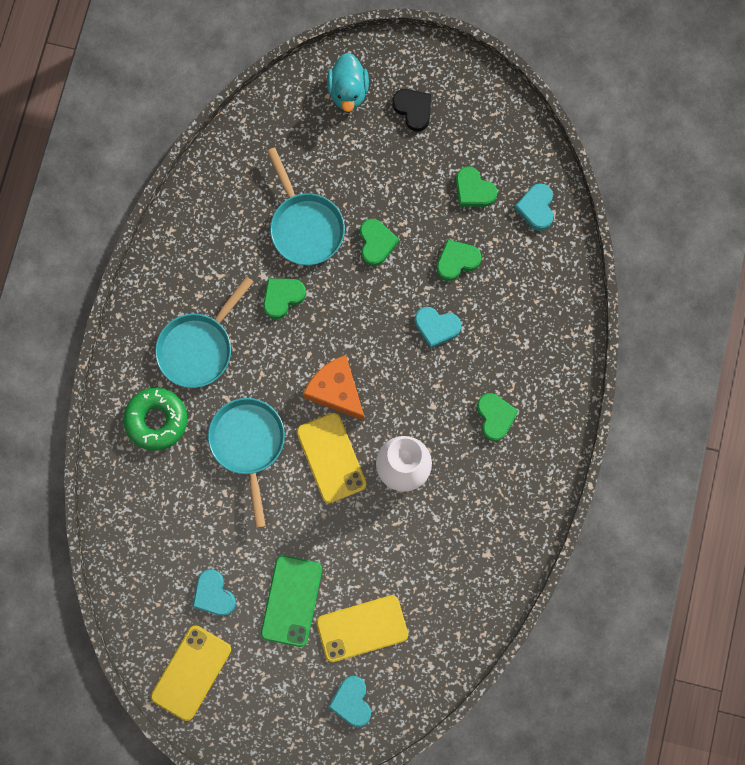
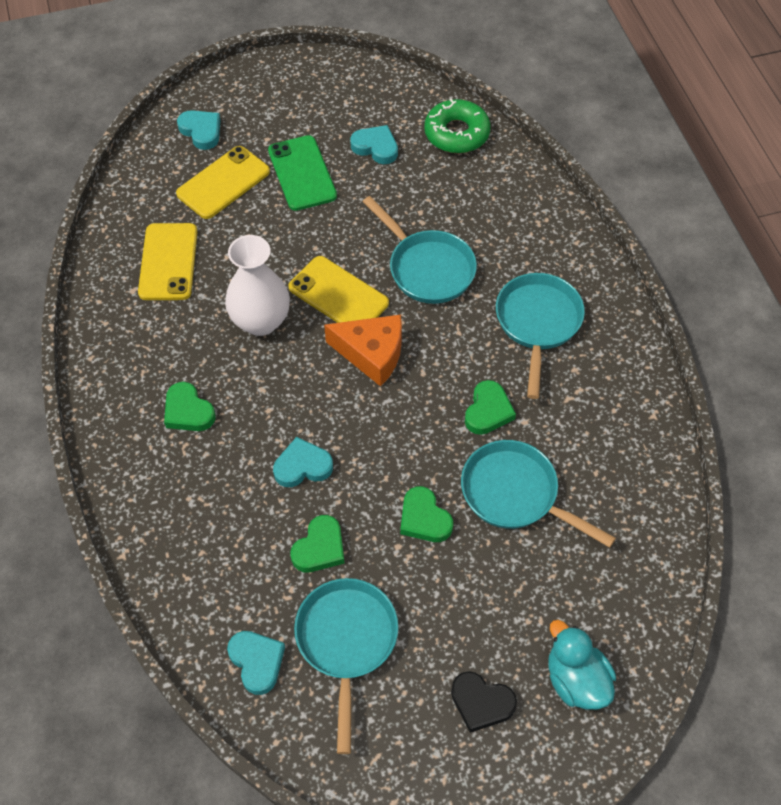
camera: 150 degrees right, 20 degrees down
green donut [123,387,187,451] -> green donut moved to [424,99,491,153]
yellow phone [151,626,231,721] -> yellow phone moved to [138,223,198,300]
green heart [456,166,497,207] -> turquoise pan [294,578,399,754]

